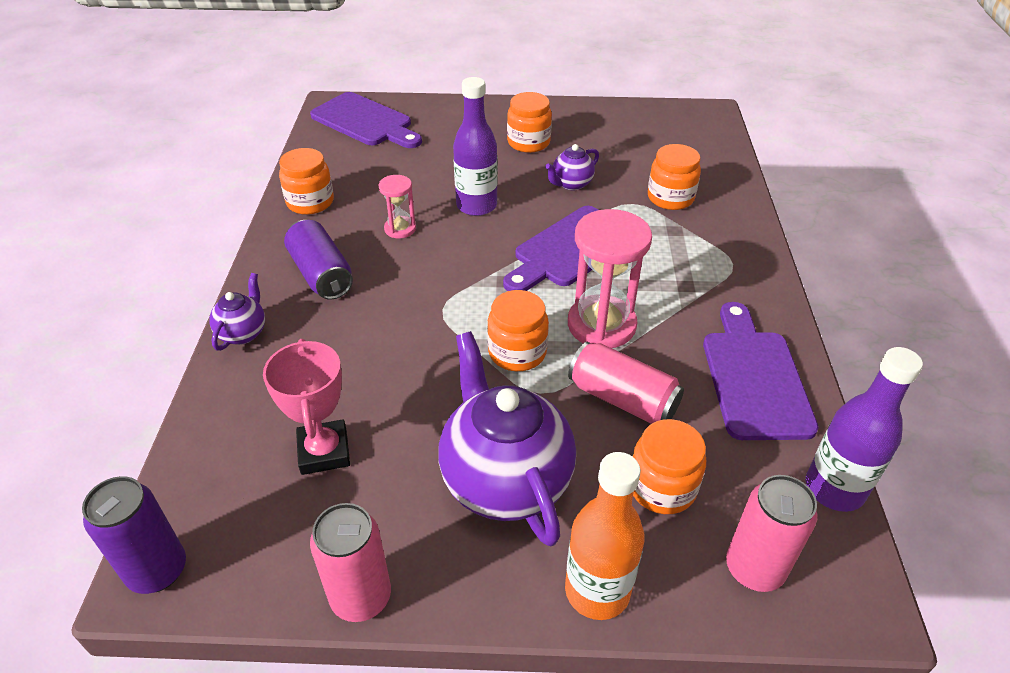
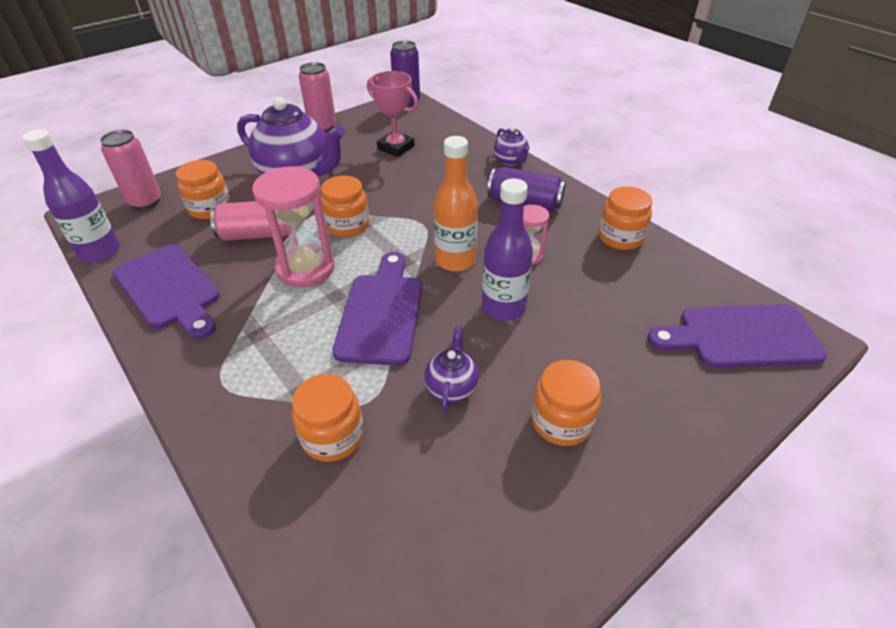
camera: 140 degrees right, 0 degrees up
orange bottle [565,452,645,620] -> orange bottle moved to [434,136,478,272]

